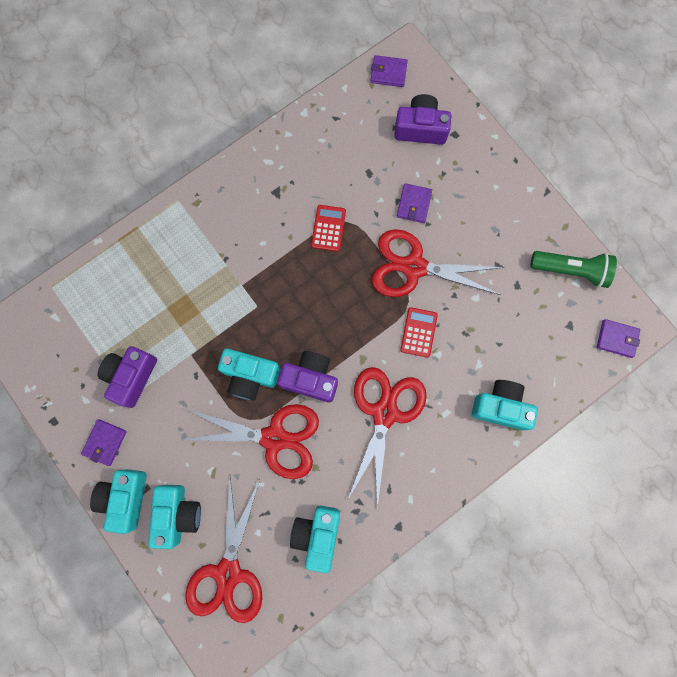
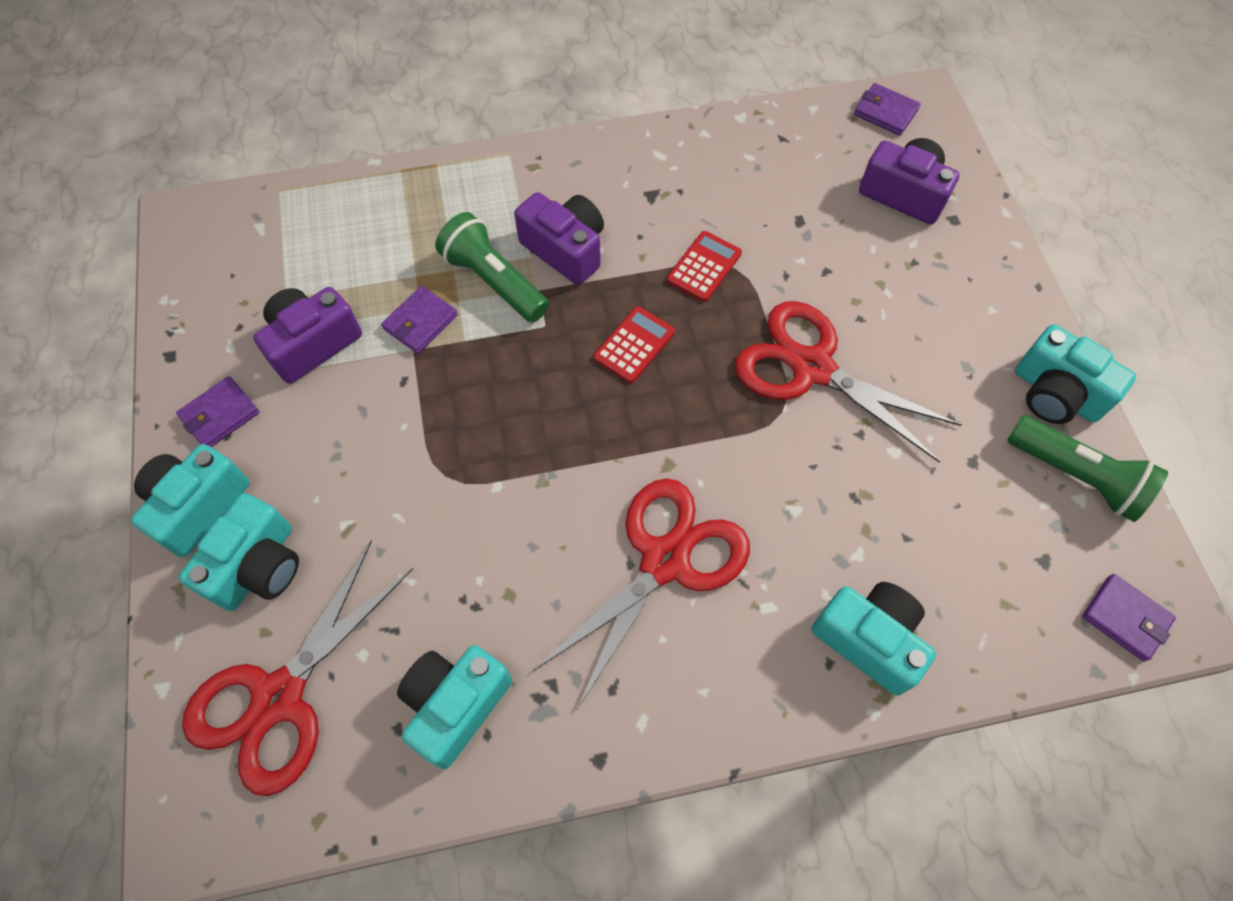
camera: 25 degrees right, 15 degrees down
red scissors [181,404,319,479] -> none
turquoise camera [218,349,280,401] -> turquoise camera moved to [1015,324,1136,424]
purple camera [277,351,338,402] -> purple camera moved to [514,192,604,285]
purple wallet [397,183,432,223] -> purple wallet moved to [381,286,458,354]
red calculator [400,307,438,358] -> red calculator moved to [594,306,675,383]
none -> green flashlight [435,212,549,322]

